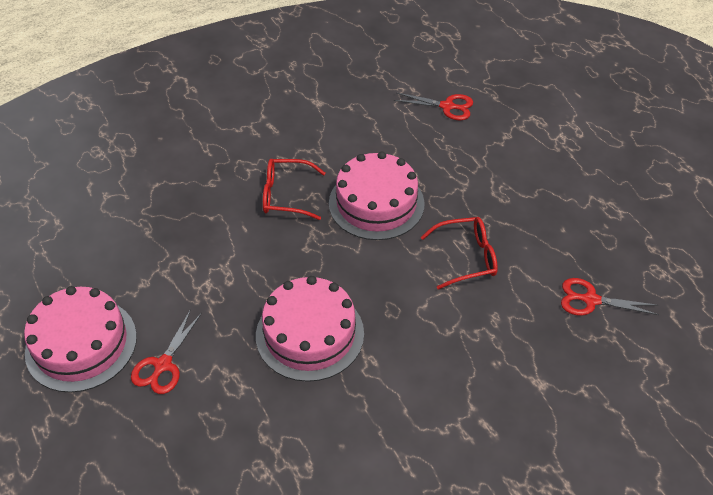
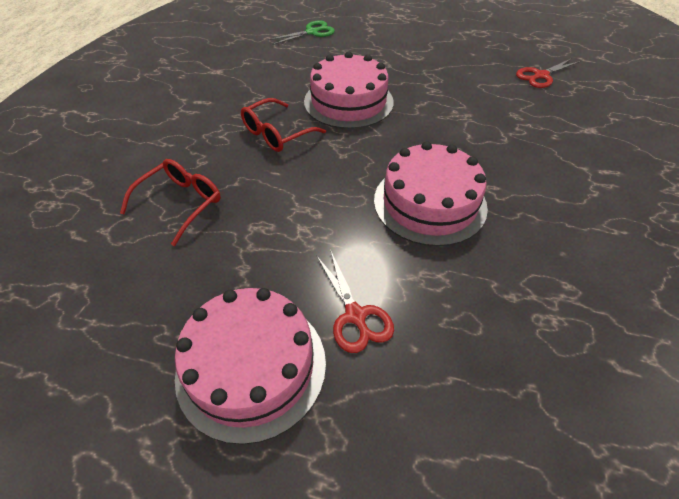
camera: 45 degrees left, 0 degrees up
red scissors [394,93,473,120] -> green scissors [268,20,335,45]
red glasses [421,217,498,290] -> red glasses moved to [120,159,221,246]

